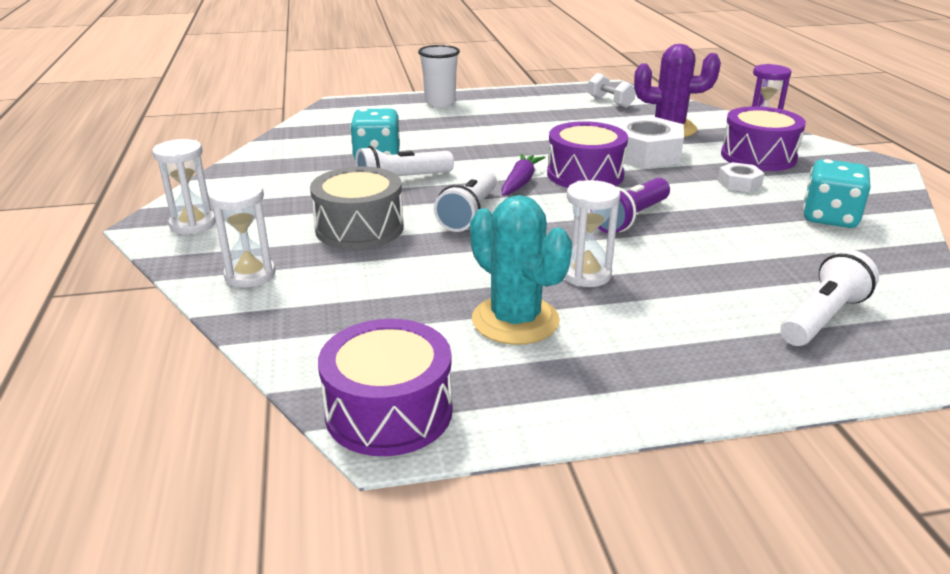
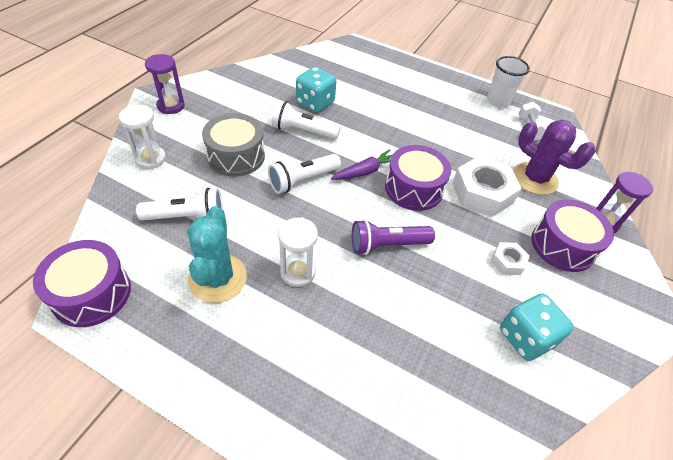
camera: 35 degrees right, 20 degrees up
white hourglass [152,139,216,234] -> purple hourglass [145,54,185,114]
white cup [418,45,460,107] -> white cup moved to [487,56,530,108]
white flashlight [780,250,879,346] -> white flashlight moved to [136,188,223,221]

